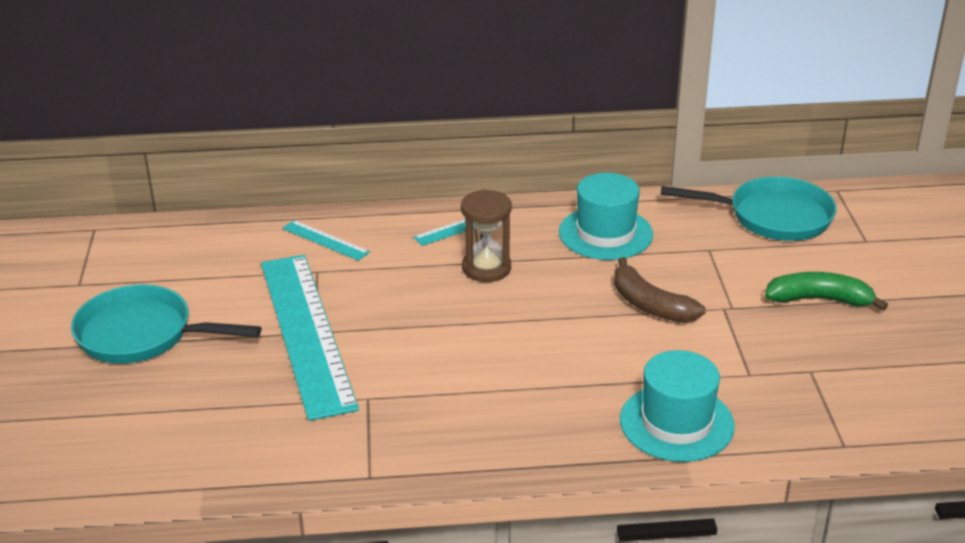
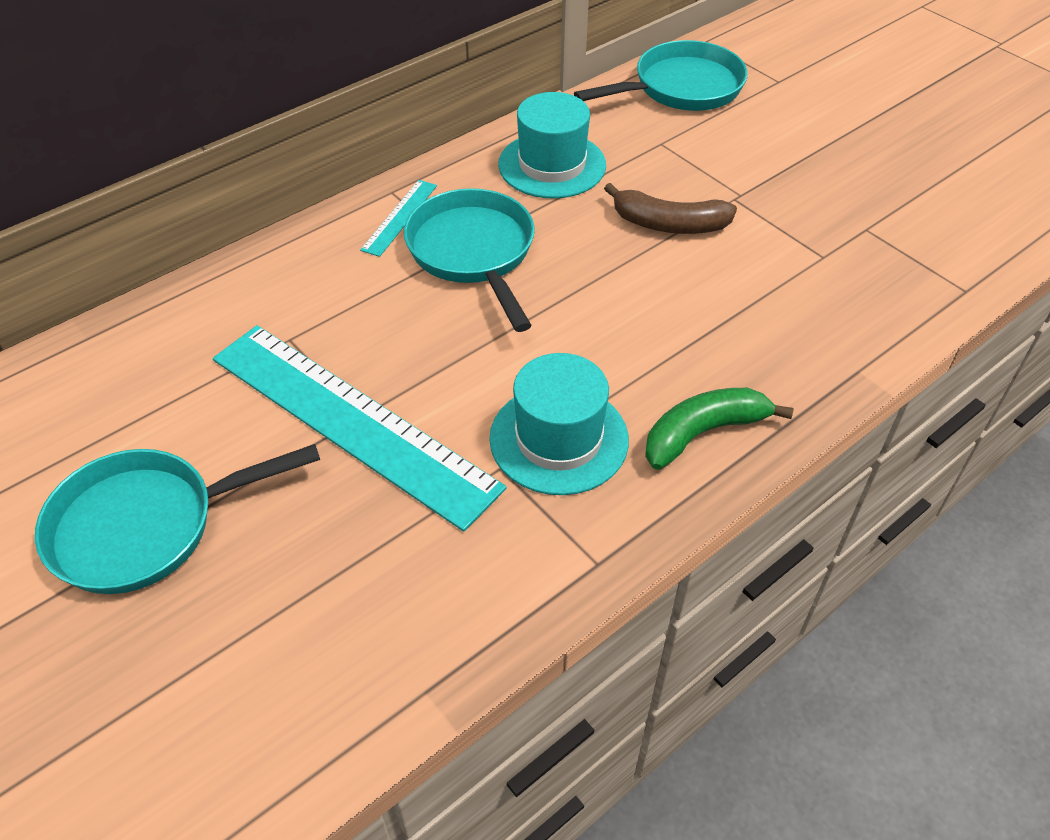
camera: 35 degrees left, 15 degrees up
turquoise ruler [282,220,370,261] -> none
brown hourglass [461,189,512,282] -> turquoise pan [404,188,535,332]
turquoise hat [620,350,735,462] -> turquoise hat moved to [489,353,629,495]
green banana [765,272,888,311] -> green banana moved to [645,388,794,470]

